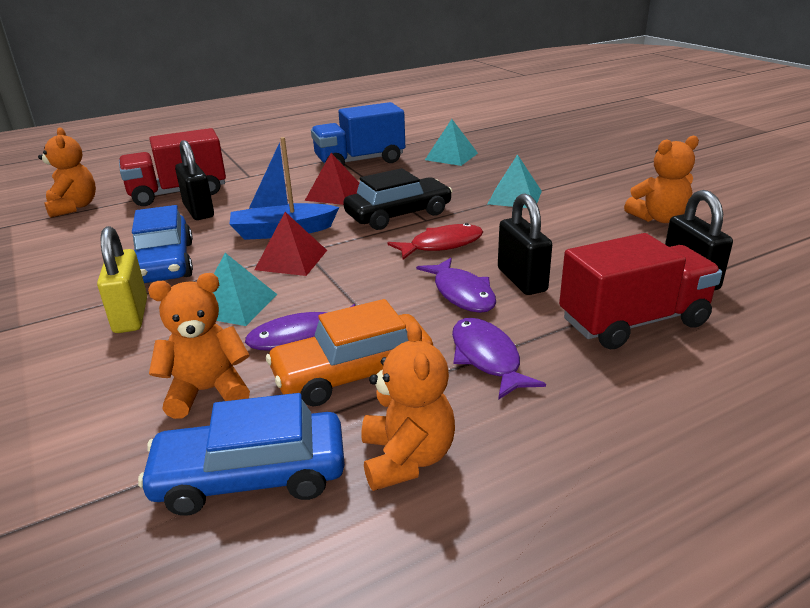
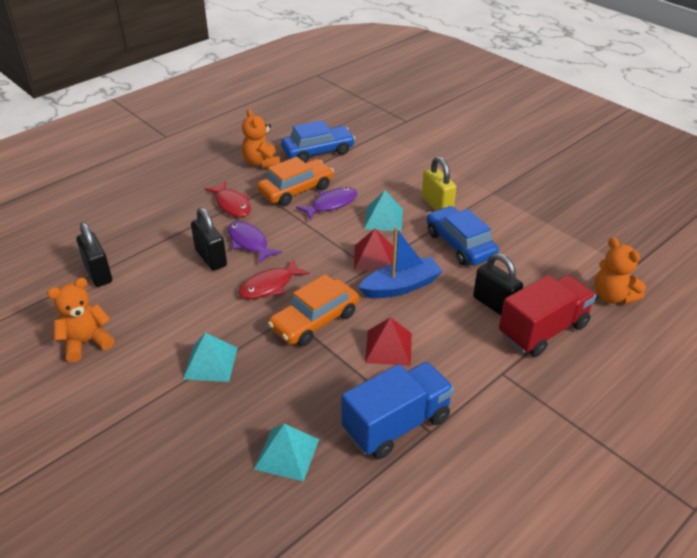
camera: 165 degrees right, 10 degrees up
orange teddy bear [148,273,250,419] -> none
black car [343,168,452,230] -> orange car [268,274,359,346]
purple fish [452,318,546,400] -> red fish [205,181,251,217]
red truck [559,233,722,349] -> none

